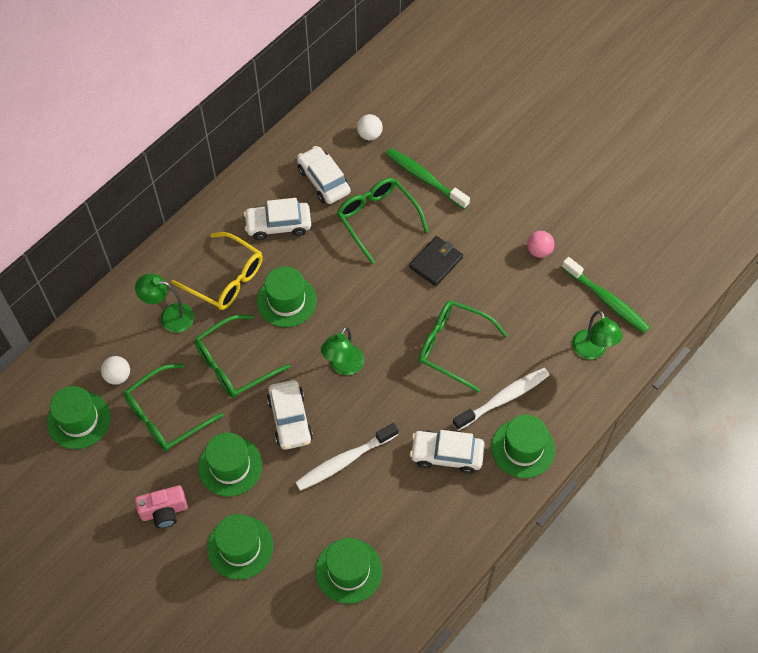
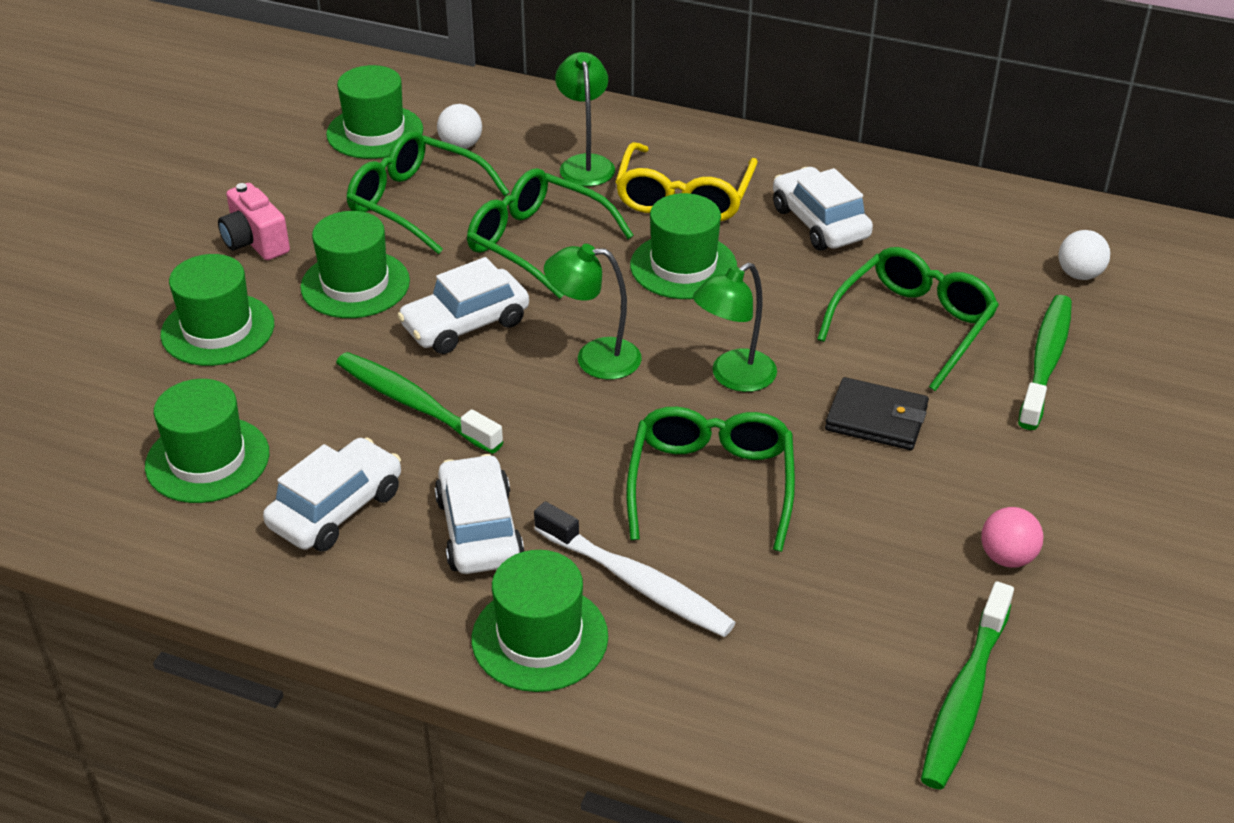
camera: 70 degrees right, 20 degrees down
white toothbrush [295,423,398,491] -> green toothbrush [336,352,503,454]
white car [297,146,351,204] -> white car moved to [263,438,401,552]
green lamp [572,310,623,360] -> green lamp moved to [693,263,777,392]

